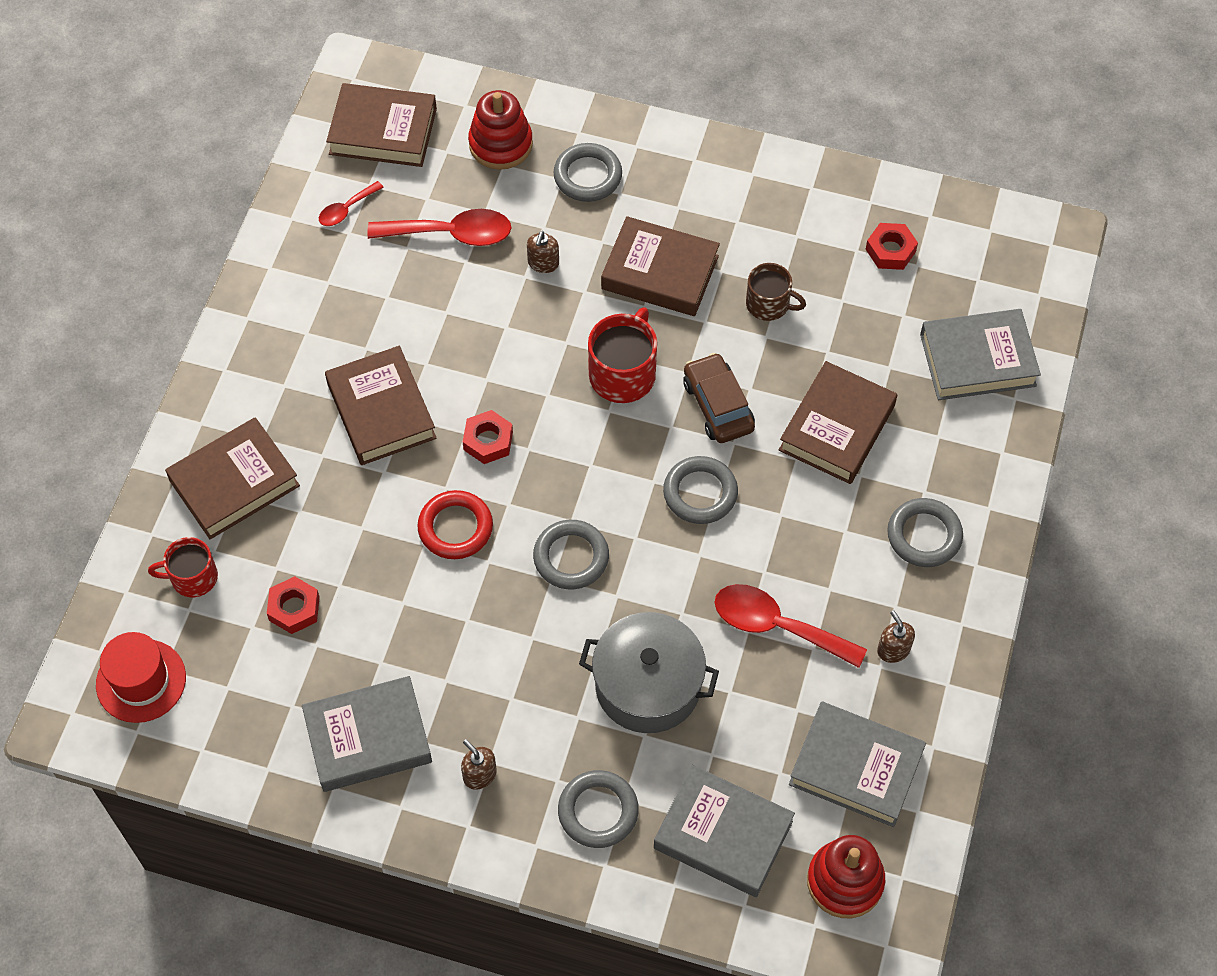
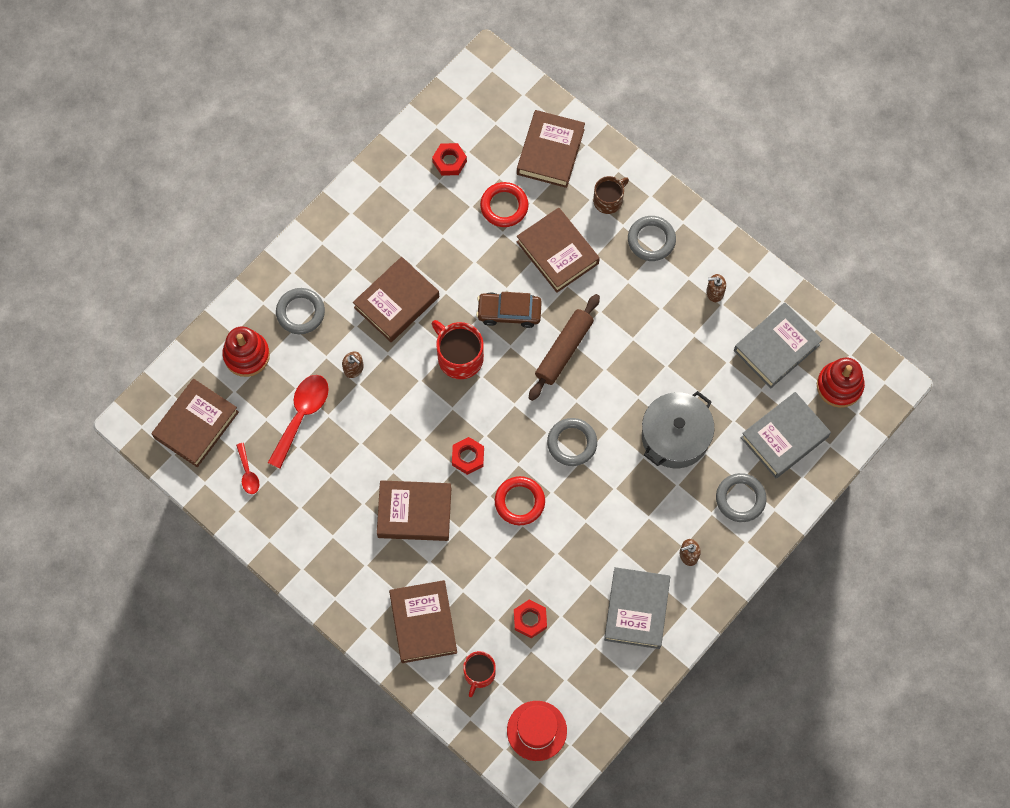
camera: 65 degrees left, 10 degrees up
grey ring [663,456,738,524] -> brown rolling pin [529,294,600,401]
red spoon [714,584,867,668] -> none
brown mug [746,263,806,321] -> brown mug moved to [593,176,629,214]
grey book [920,309,1041,400] -> brown book [517,110,585,188]
none -> red ring [480,182,528,227]

